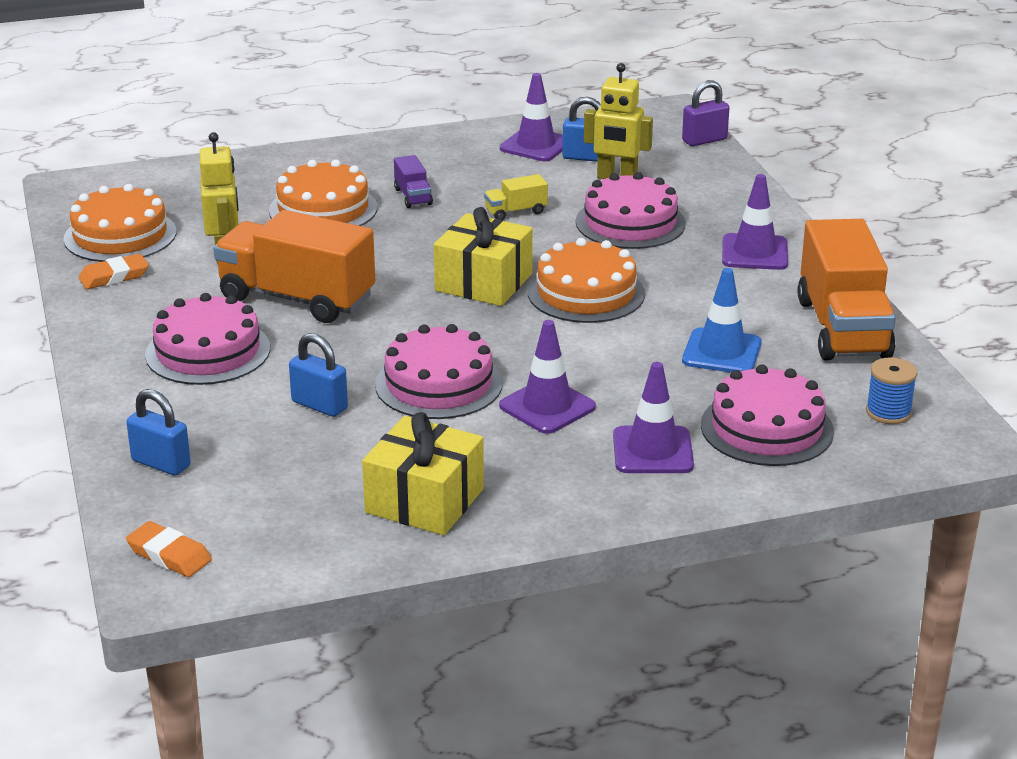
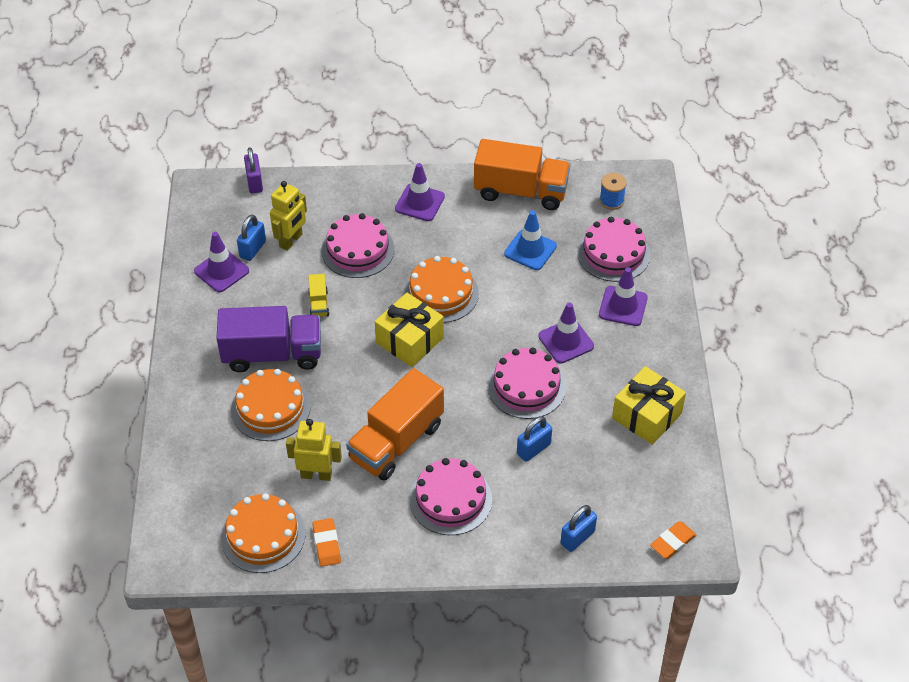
camera: 75 degrees left, 20 degrees up
purple truck [394,155,433,208] -> purple truck [216,306,321,372], size x2.33

